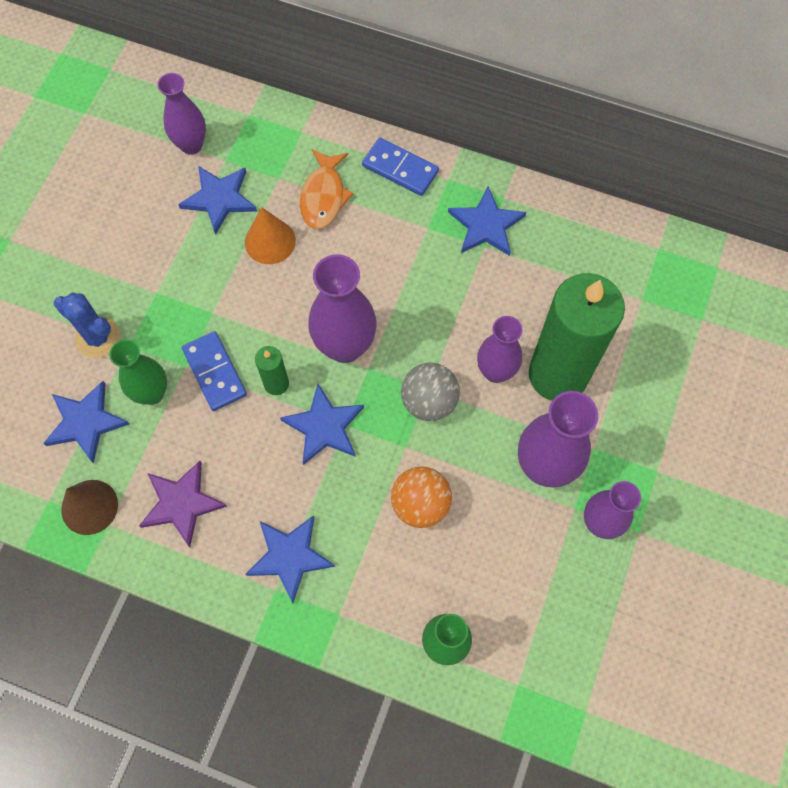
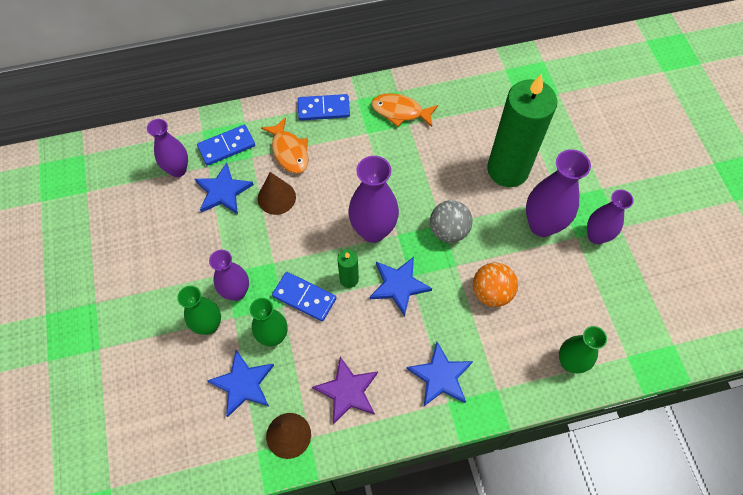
camera: 35 degrees left, 5 degrees down
blue cactus [54,292,120,358] -> green vase [177,286,221,335]
orange cone [245,207,296,264] -> brown cone [258,172,296,215]
blue star [448,186,526,256] -> orange fish [371,93,438,127]
purple vase [477,316,522,383] -> purple vase moved to [209,250,249,301]
none -> blue domino [197,125,255,166]

